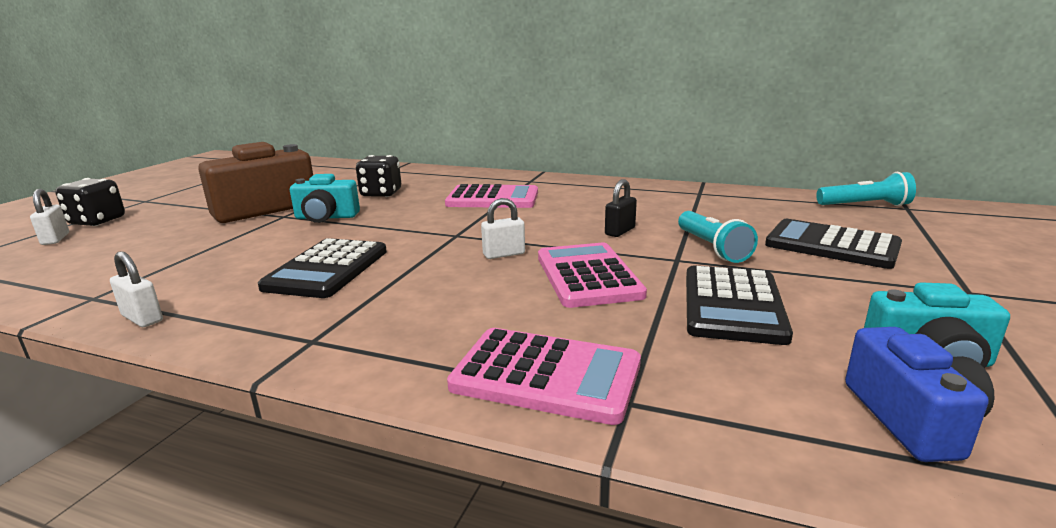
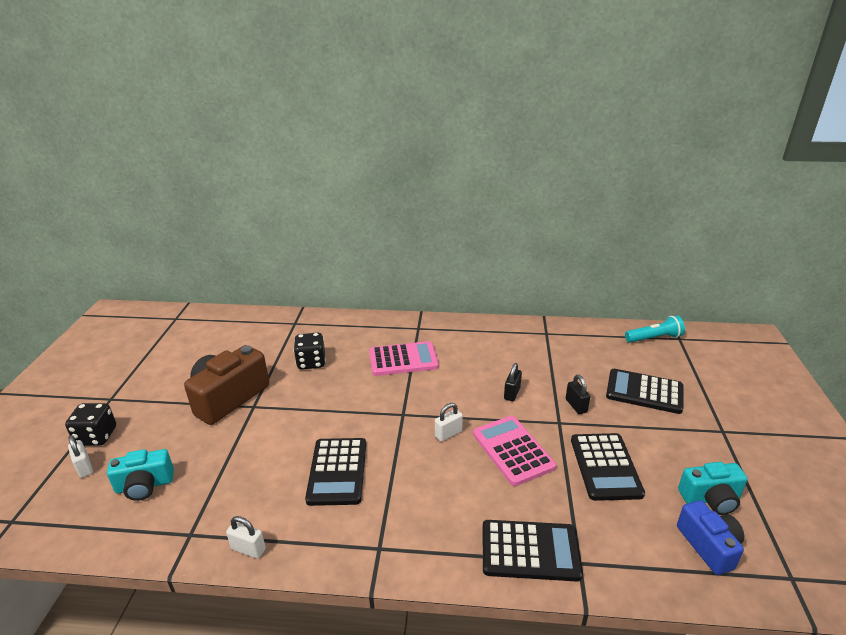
camera: 15 degrees left, 10 degrees up
turquoise camera [290,174,360,223] -> turquoise camera moved to [107,449,174,501]
pink calculator [447,328,641,425] -> black calculator [482,520,583,582]
turquoise flashlight [678,211,758,263] -> black padlock [566,375,590,414]

